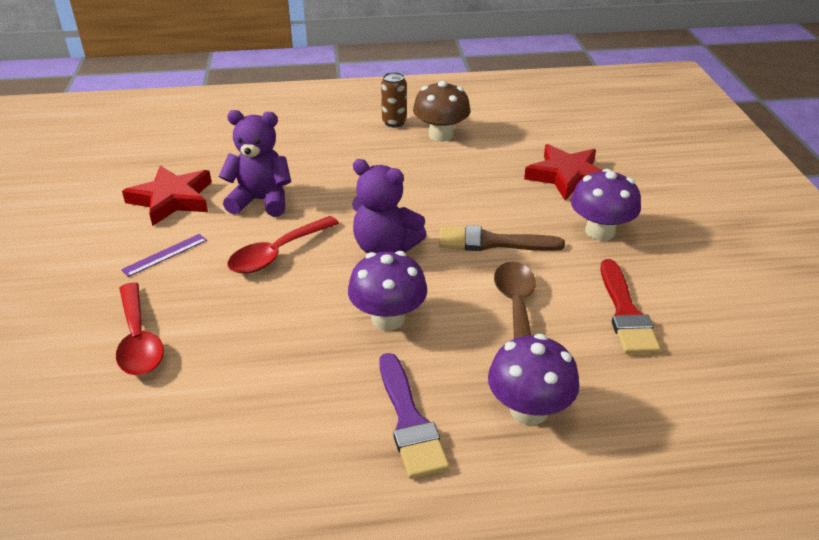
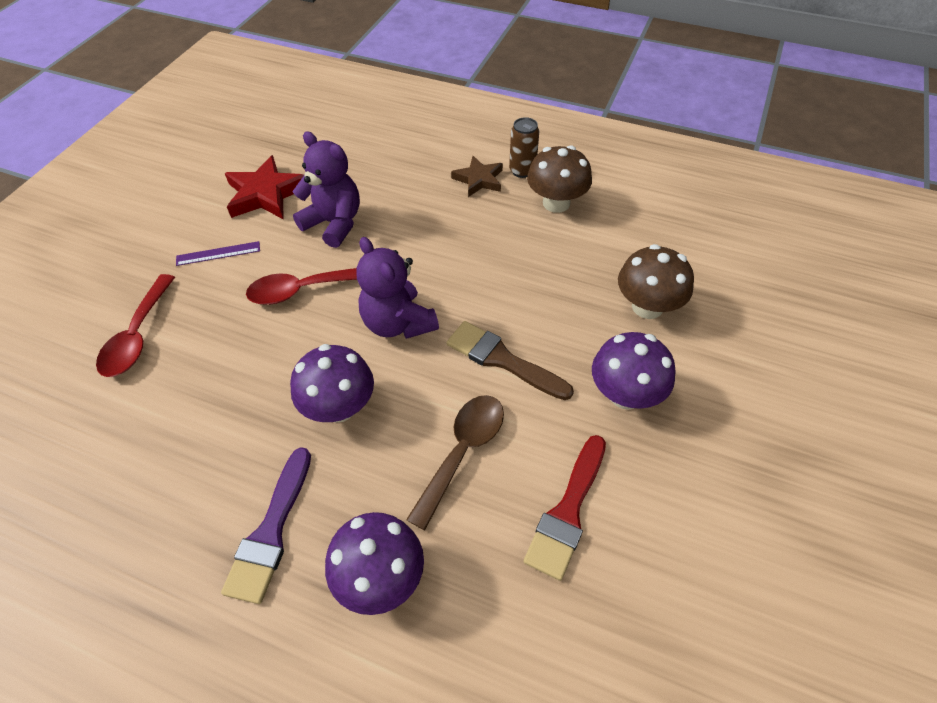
camera: 30 degrees right, 15 degrees up
red star [524,144,602,200] -> brown mushroom [618,244,694,319]
none -> brown star [451,156,503,197]

